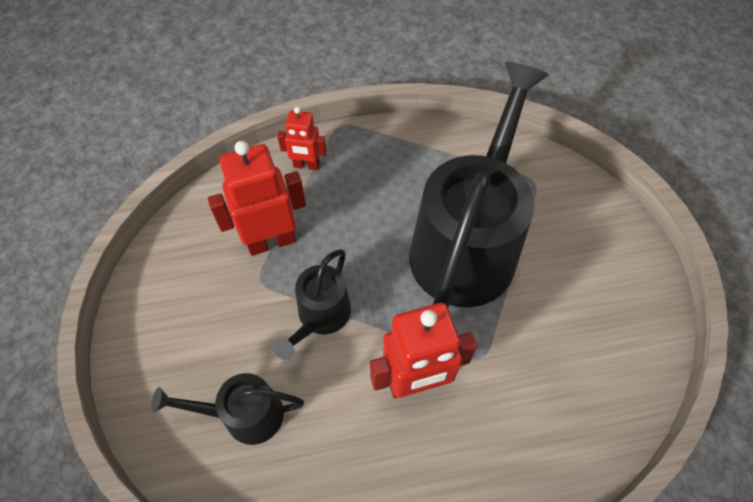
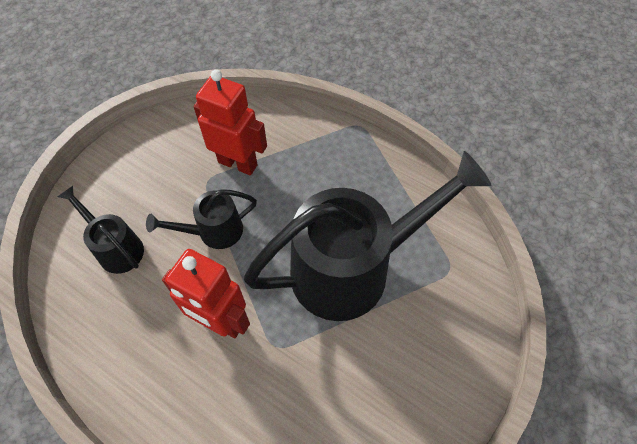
camera: 45 degrees right, 0 degrees up
red robot [277,107,327,170] -> none

